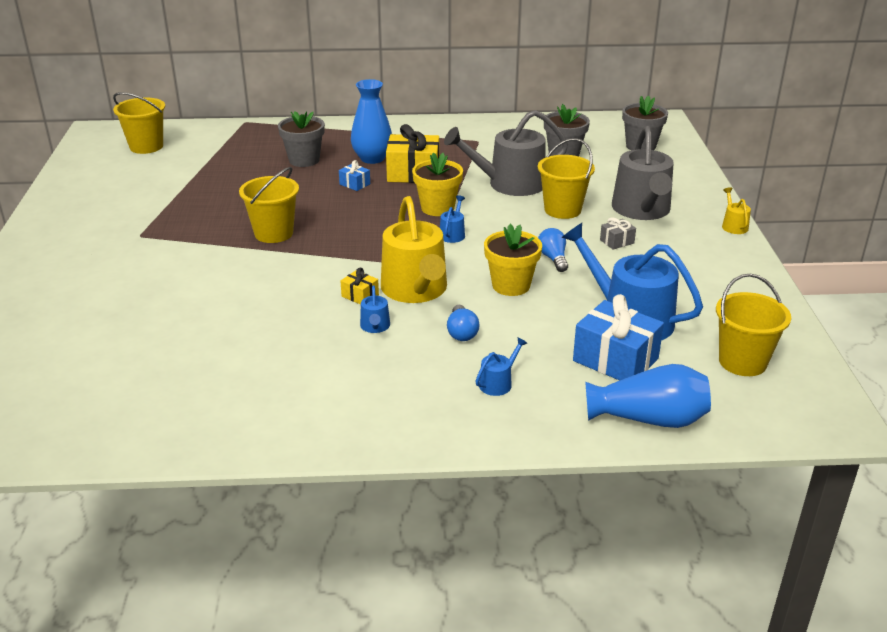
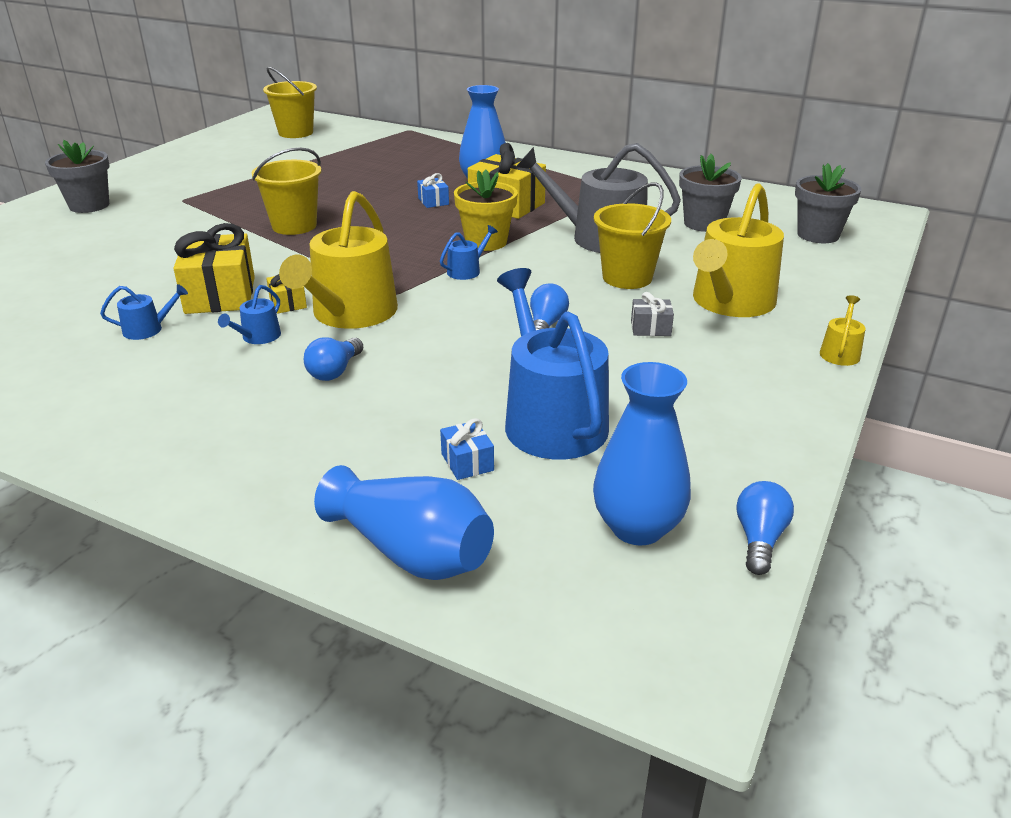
camera: 30 degrees right, 0 degrees up
grey flower pot [278,112,325,167] -> grey flower pot moved to [45,140,109,213]
blue watering can [476,337,527,396] -> blue watering can moved to [100,284,188,340]
yellow flower pot [484,224,542,296] -> none
blue gift [573,294,664,381] -> blue gift [440,418,494,480], size x0.47
grey watering can [612,126,674,220] -> yellow watering can [693,183,784,317]
yellow bucket [716,273,791,376] -> blue vase [593,362,691,546]
none -> yellow gift [173,223,255,314]
none -> blue light bulb [736,481,794,575]

